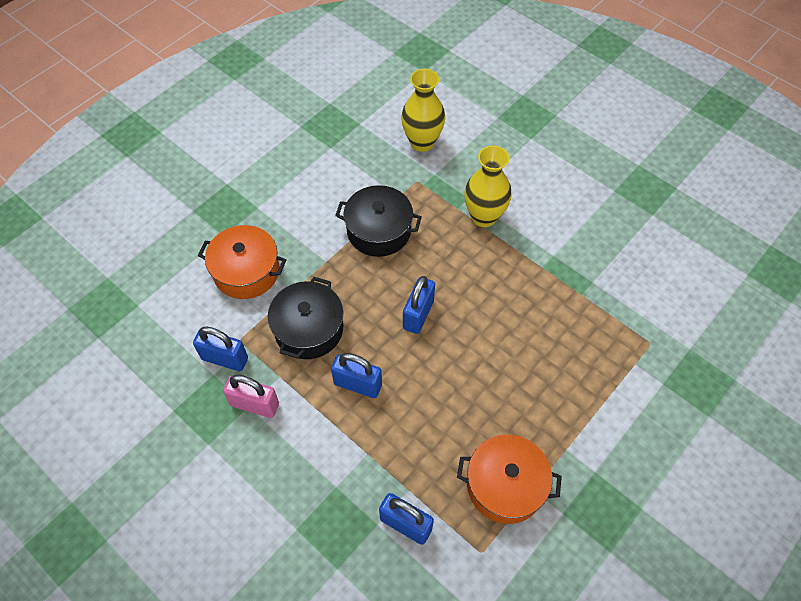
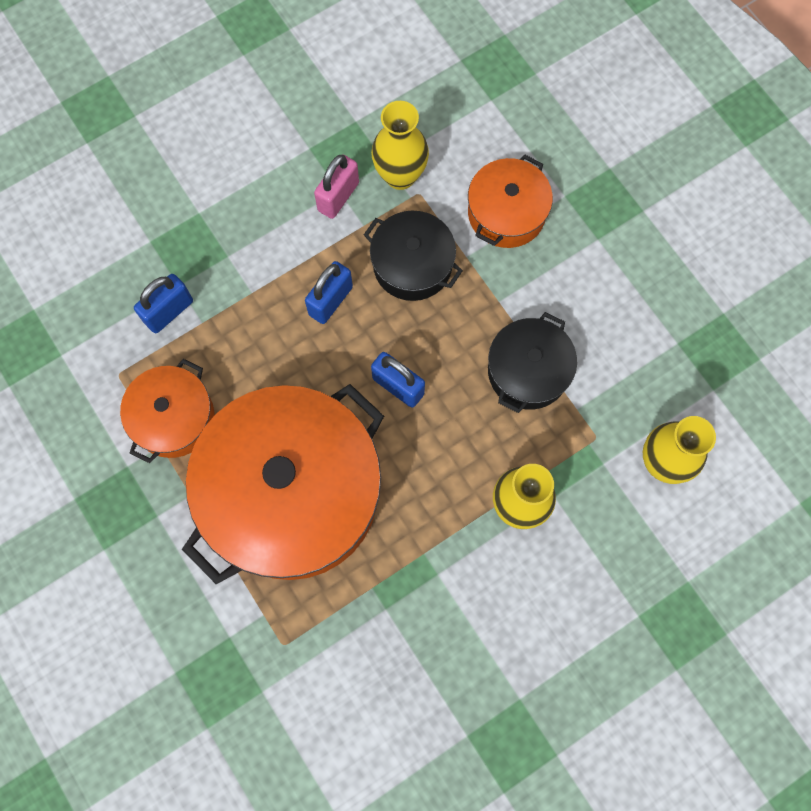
camera: 105 degrees right, 15 degrees up
blue padlock [193,327,248,371] -> yellow vase [371,101,429,190]
none -> orange pot [182,384,384,584]

